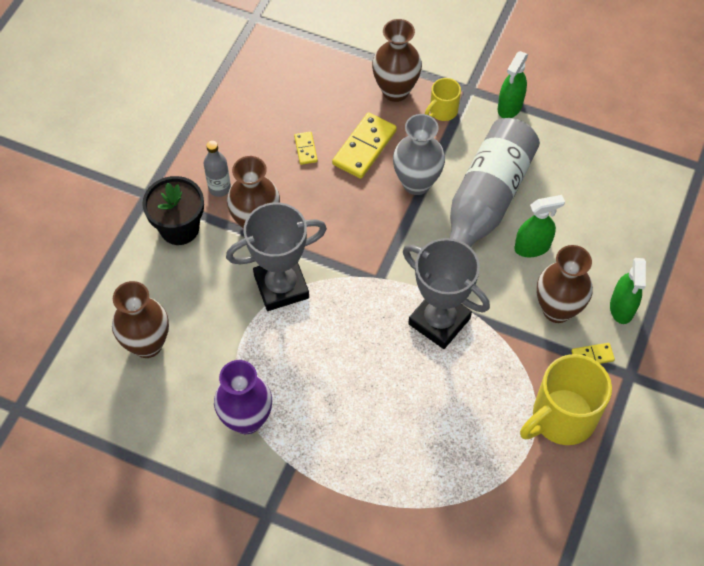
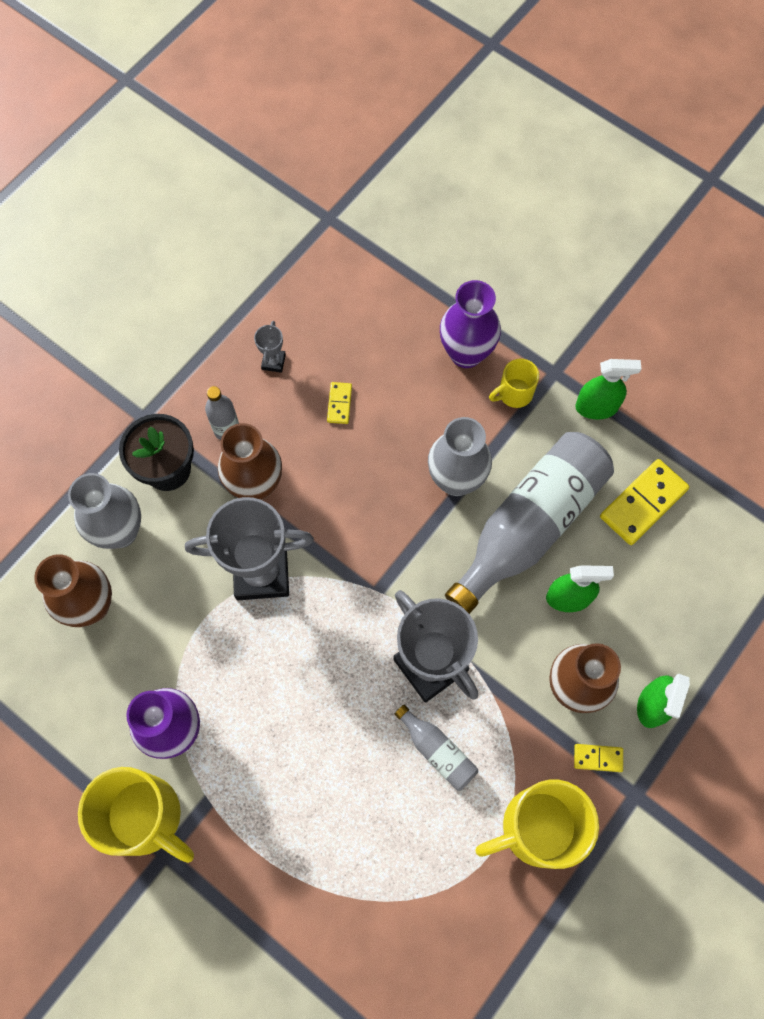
camera: 15 degrees right, 10 degrees up
yellow domino [332,112,397,179] -> yellow domino moved to [600,459,689,545]
brown vase [372,19,422,102] -> purple vase [440,280,501,368]
green spray bottle [498,51,528,118] -> green spray bottle turned 135 degrees counterclockwise [575,359,641,419]
none -> grey vase [68,473,141,549]
none -> yellow mug [78,767,194,863]
none -> grey trophy [254,321,286,373]
none -> grey bottle [395,705,478,791]

